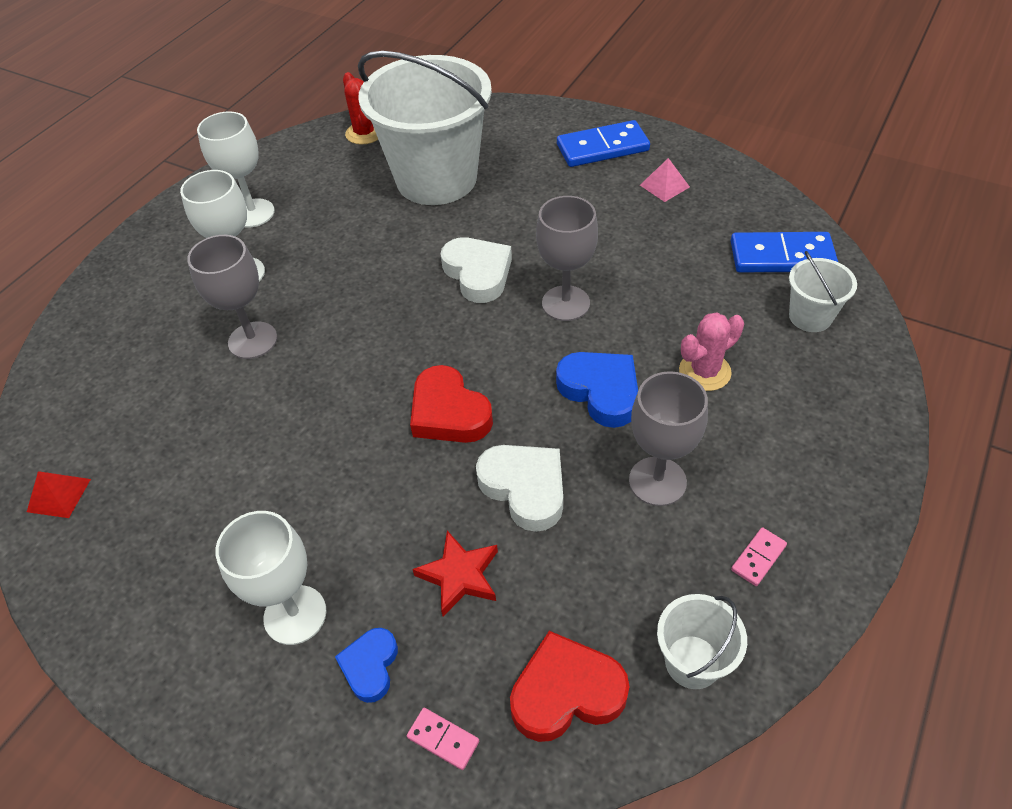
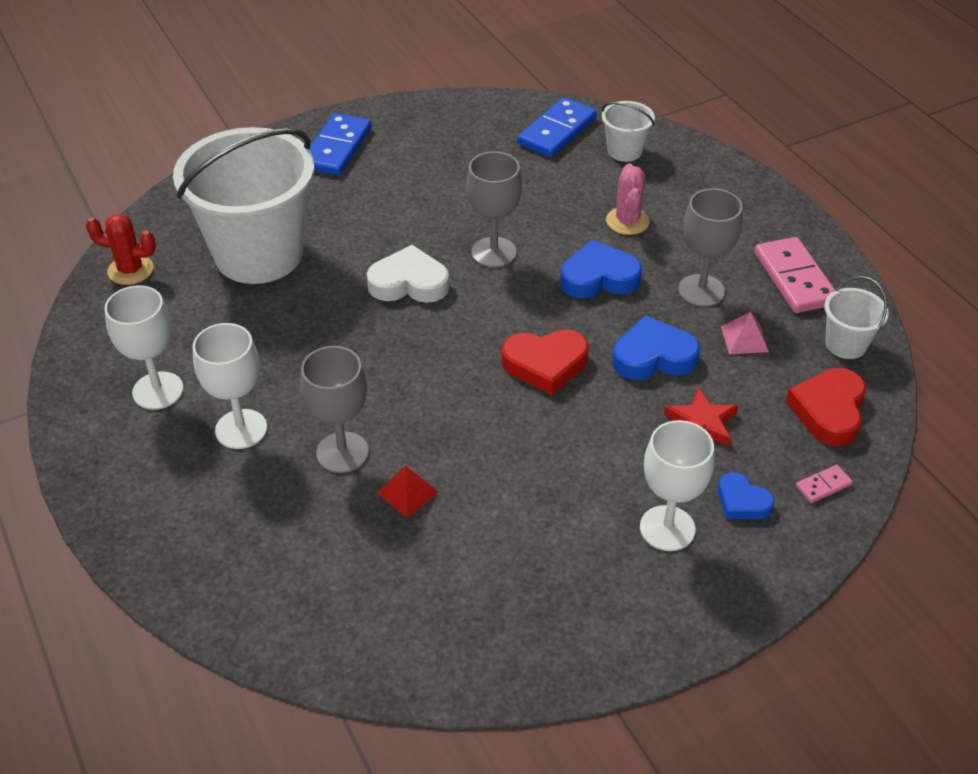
camera: 60 degrees left, 5 degrees down
red pyramid [27,471,91,518] -> red pyramid moved to [376,466,439,518]
white heart [476,445,563,532] -> blue heart [612,315,700,380]
pink pyramid [640,158,690,202] -> pink pyramid moved to [721,312,769,354]
pink domino [731,527,787,586] -> pink domino [754,237,835,313], size x2.16

